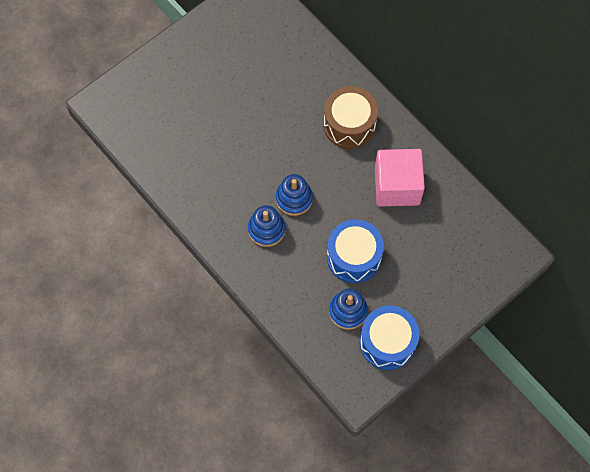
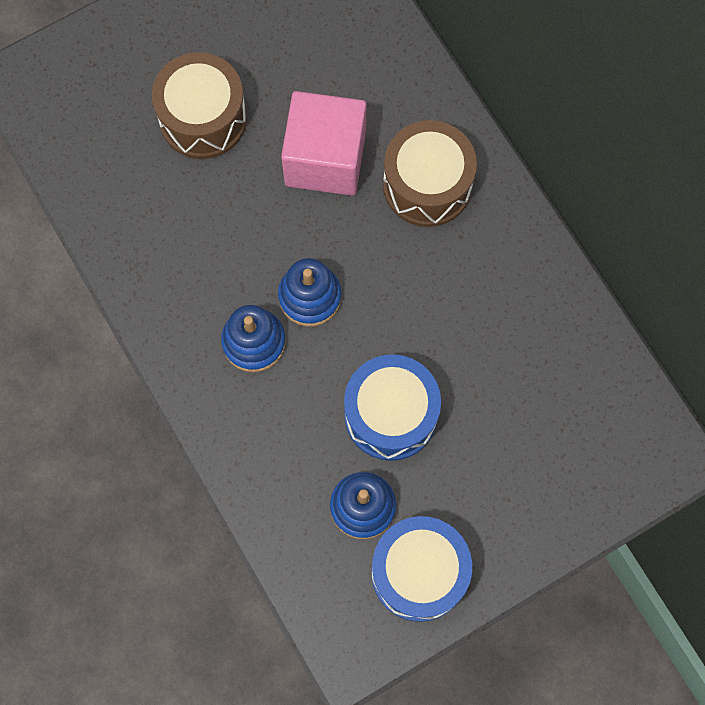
camera: 10 degrees right, 5 degrees up
pink cube [375,149,425,207] -> pink cube moved to [281,91,367,196]
none -> brown drum [152,52,247,159]

